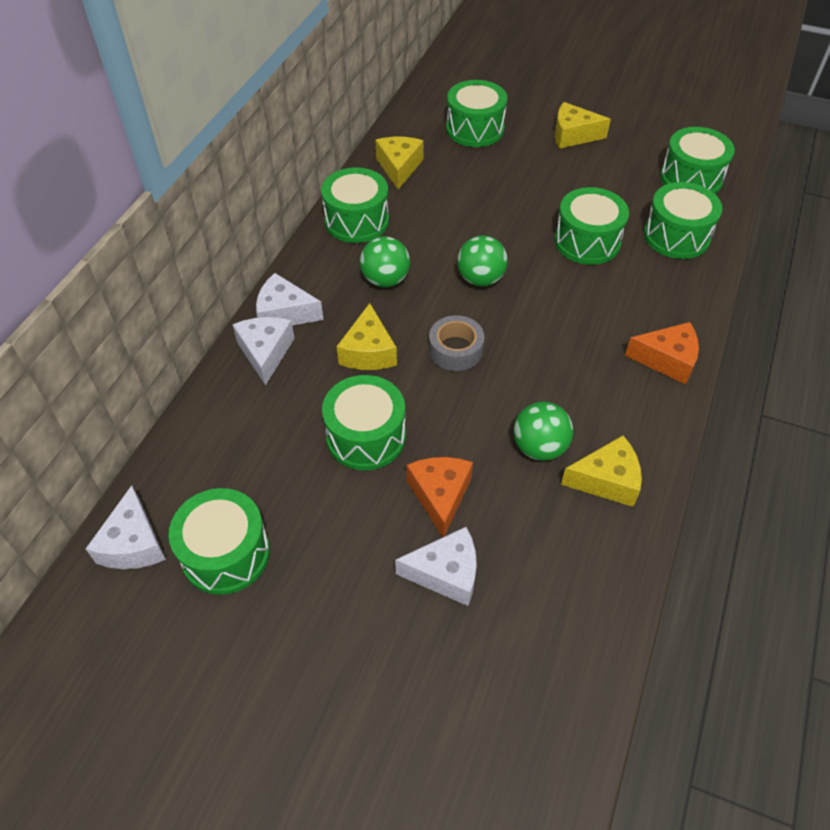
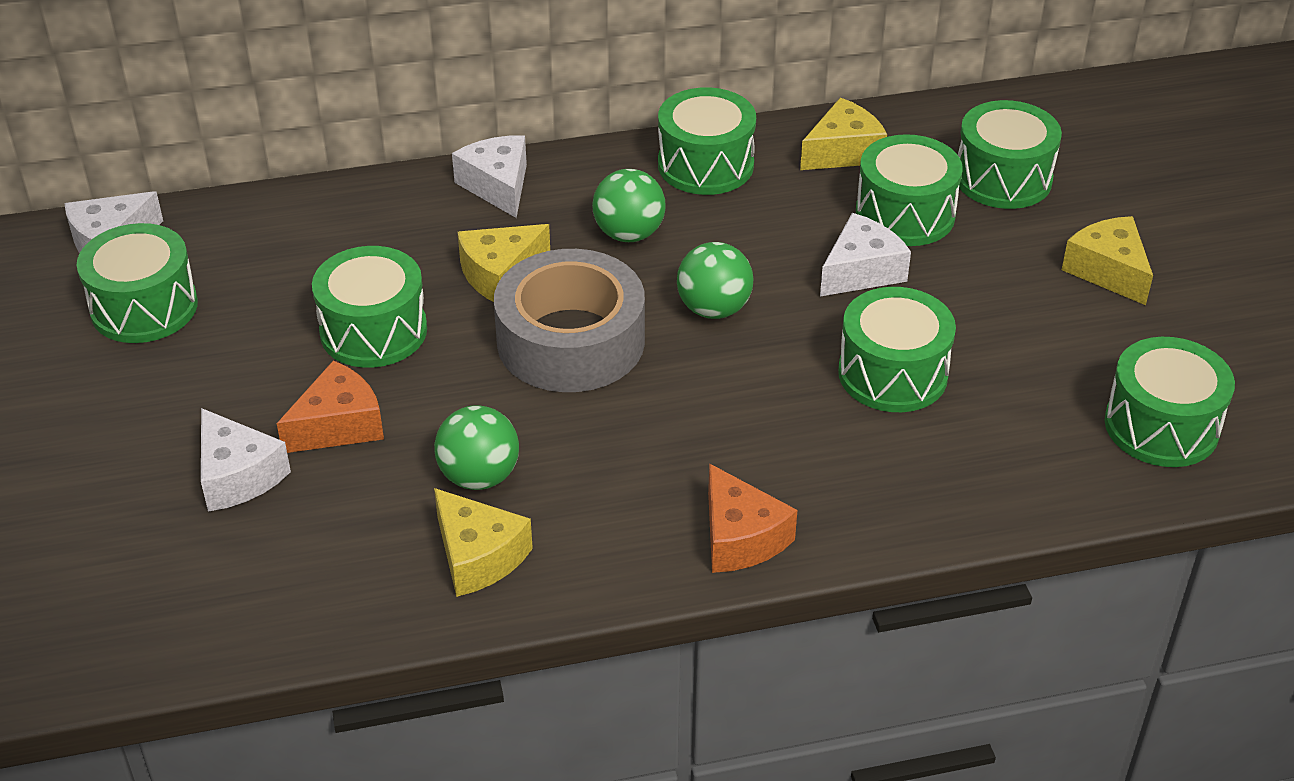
camera: 55 degrees right, 10 degrees down
white cheese [232,317,295,386] -> white cheese moved to [820,213,911,297]
grey tape [429,315,484,371] -> grey tape [494,249,645,392], size x1.86
green drum [644,182,723,259] -> green drum moved to [856,134,963,246]

